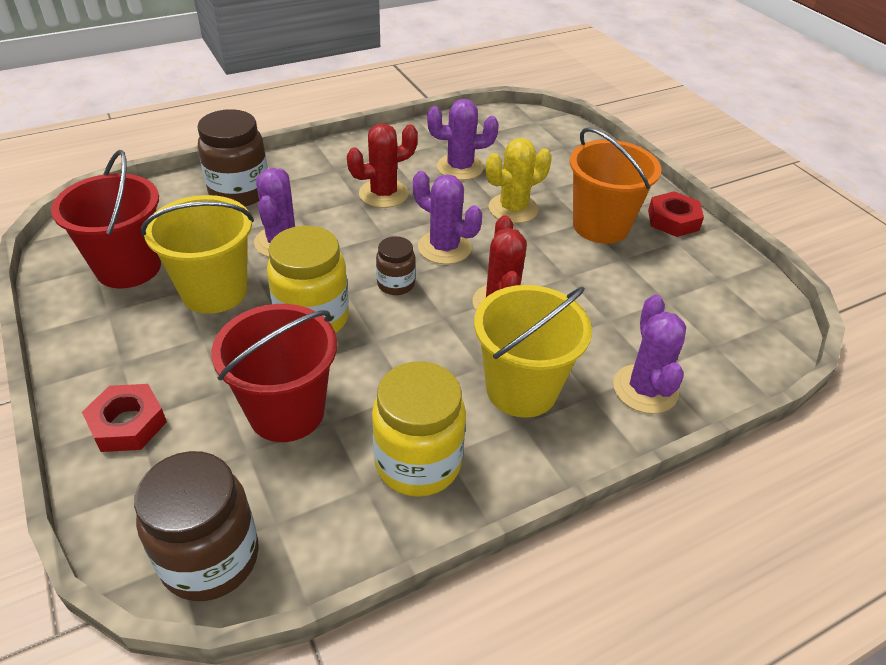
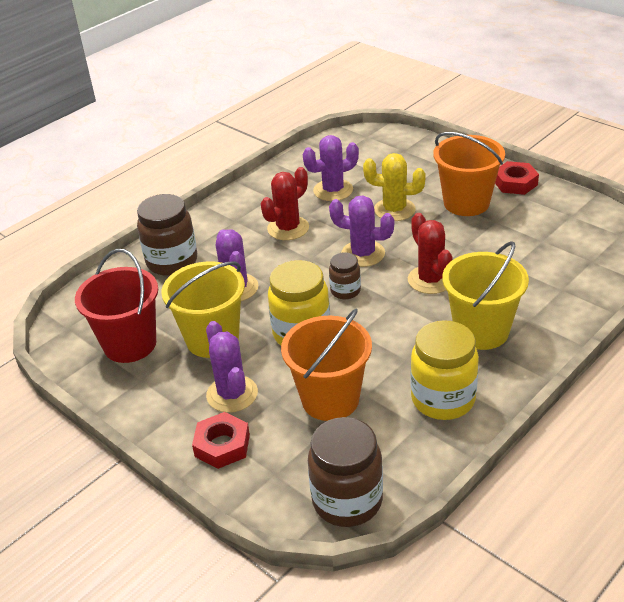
camera: 15 degrees left, 5 degrees down
red bucket [211,304,337,442] -> orange bucket [281,309,372,421]
yellow cactus [486,138,552,223] -> yellow cactus turned 60 degrees clockwise [363,153,426,221]
purple cactus [613,295,686,414] -> purple cactus moved to [206,321,258,413]

